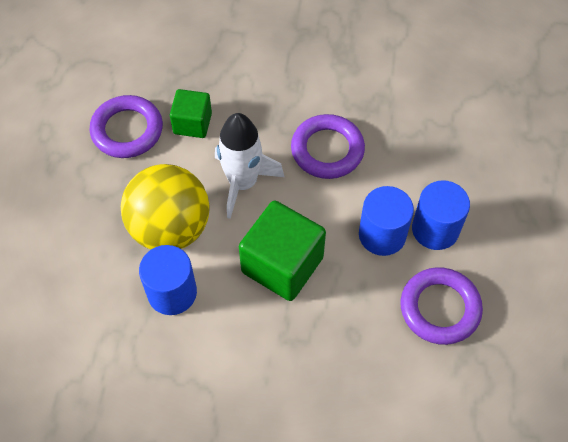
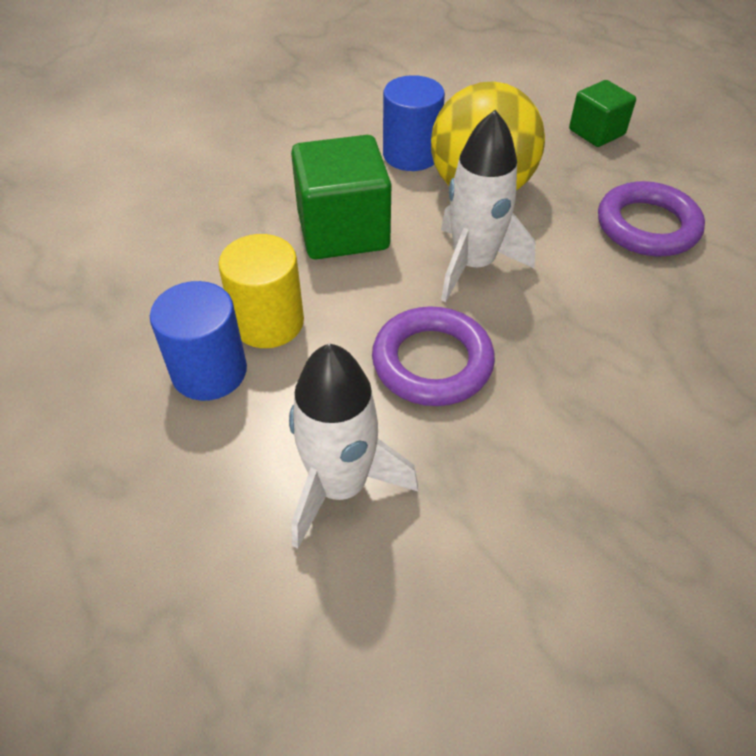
camera: 135 degrees right, 10 degrees down
green cube [170,89,212,138] -> green cube moved to [569,80,636,147]
blue cylinder [359,186,414,256] -> yellow cylinder [218,234,304,348]
purple ring [400,267,483,345] -> none
none -> white rocket [289,344,418,549]

